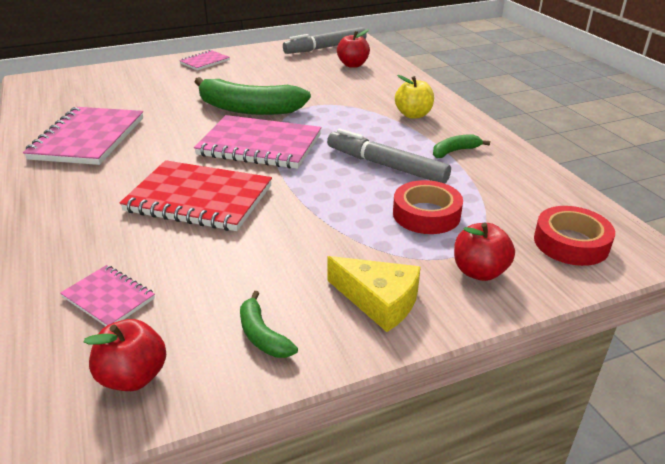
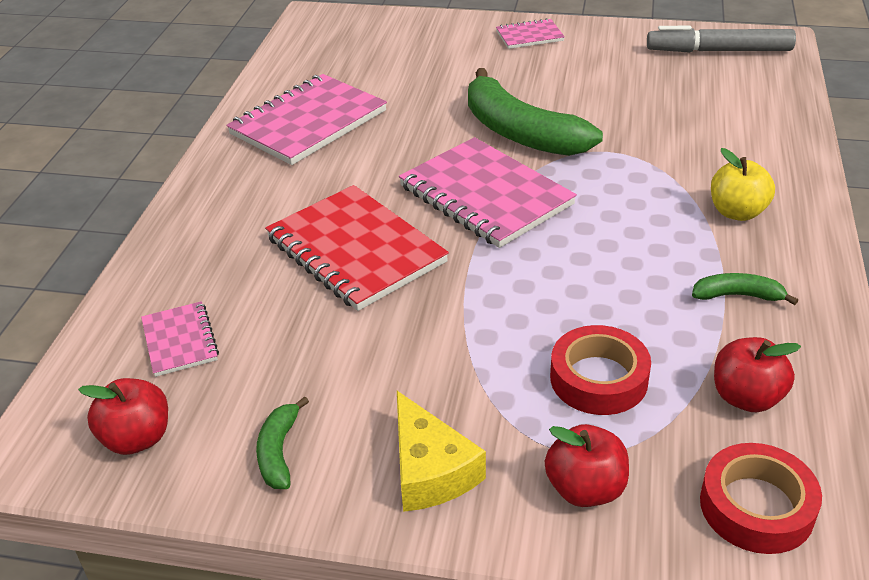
camera: 35 degrees right, 5 degrees up
grey marker [327,128,451,184] -> none
red apple [337,29,370,68] -> red apple moved to [714,337,801,412]

